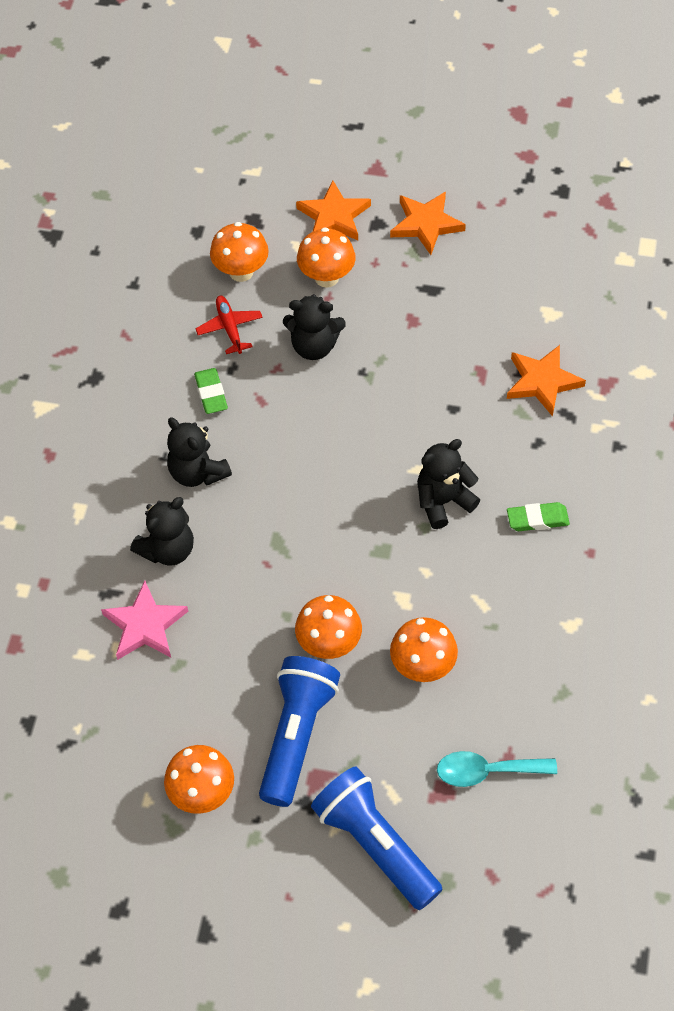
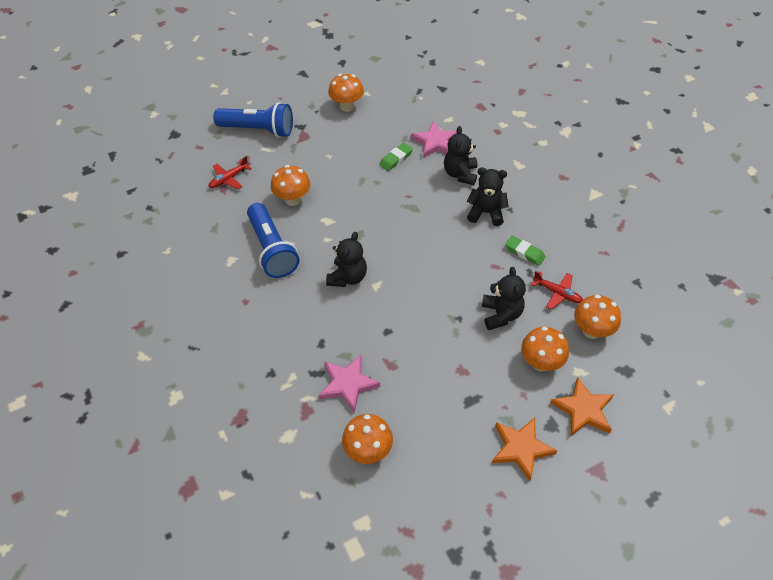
camera: 140 degrees right, 5 degrees down
blue flashlight [259,656,340,807] -> blue flashlight moved to [247,203,299,278]
black teddy bear [283,294,346,360] -> black teddy bear turned 120 degrees clockwise [482,267,526,330]
orange mushroom [295,595,362,659] -> orange mushroom moved to [342,414,393,464]
turquoise spoon [437,751,557,787] -> red plane [209,156,252,189]
orange star [507,345,586,417] -> pink star [319,355,380,413]
green eraser [507,502,570,531] -> green eraser moved to [379,143,413,171]

